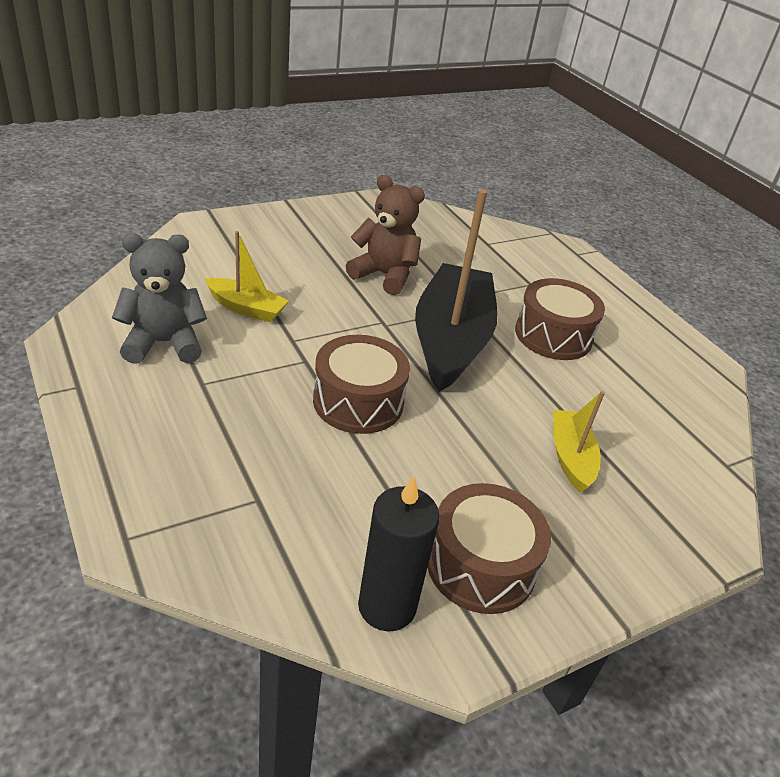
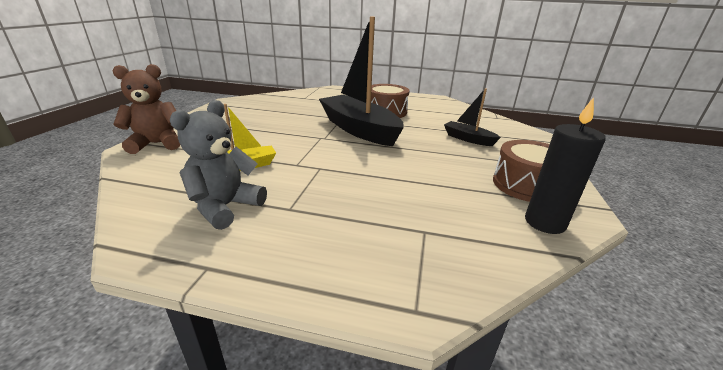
camera: 45 degrees left, 10 degrees down
brown drum [313,335,410,434] -> none
brown teddy bear [346,175,425,295] -> brown teddy bear moved to [113,64,180,154]
yellow boat [553,391,605,493] -> black boat [444,88,501,146]

